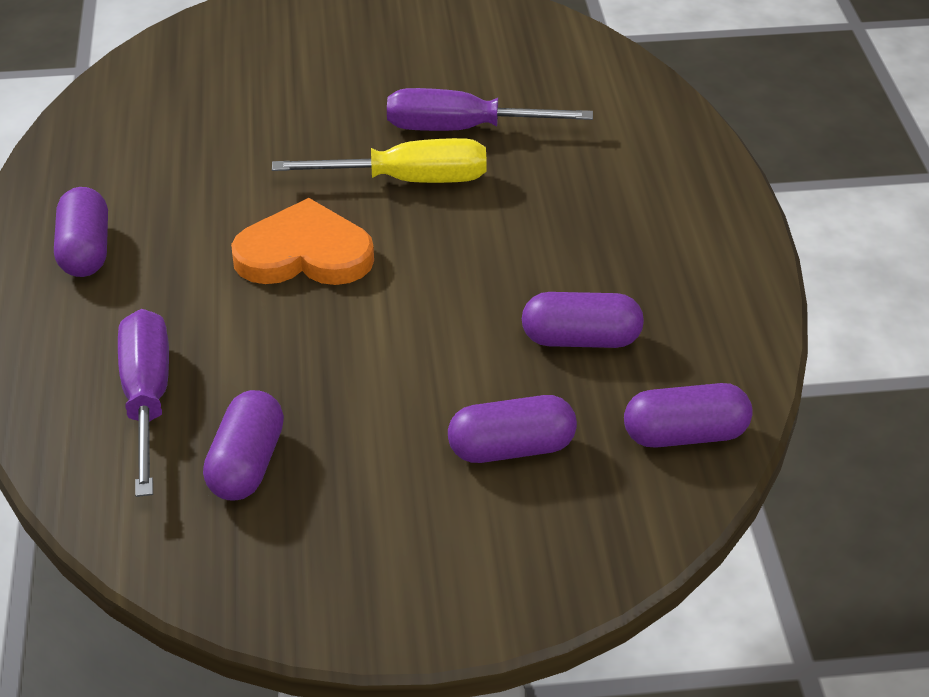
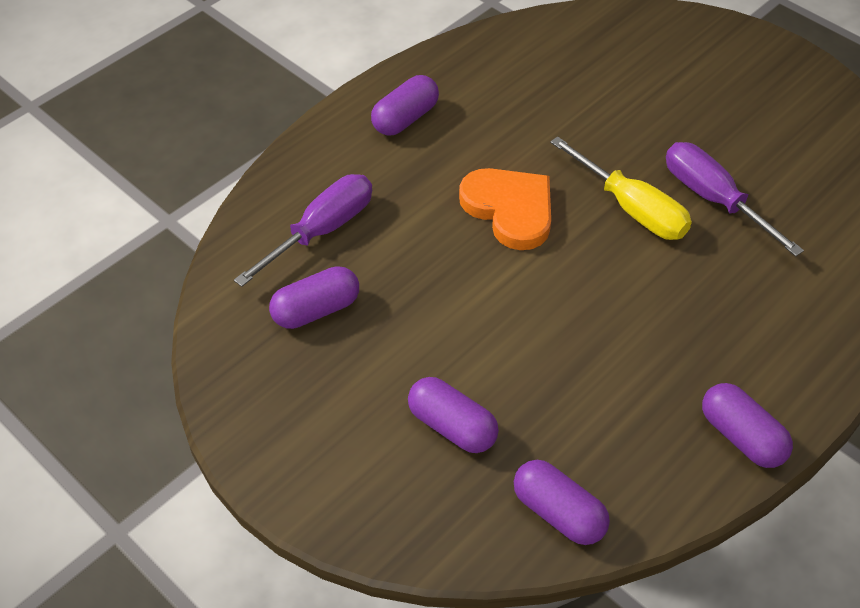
camera: 50 degrees right, 10 degrees up
purple capsule [522,292,644,348] -> purple capsule moved to [702,383,793,468]

